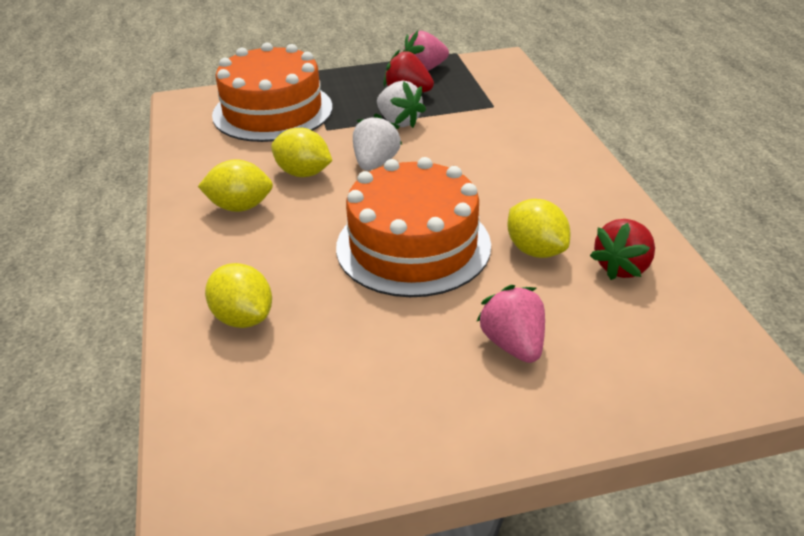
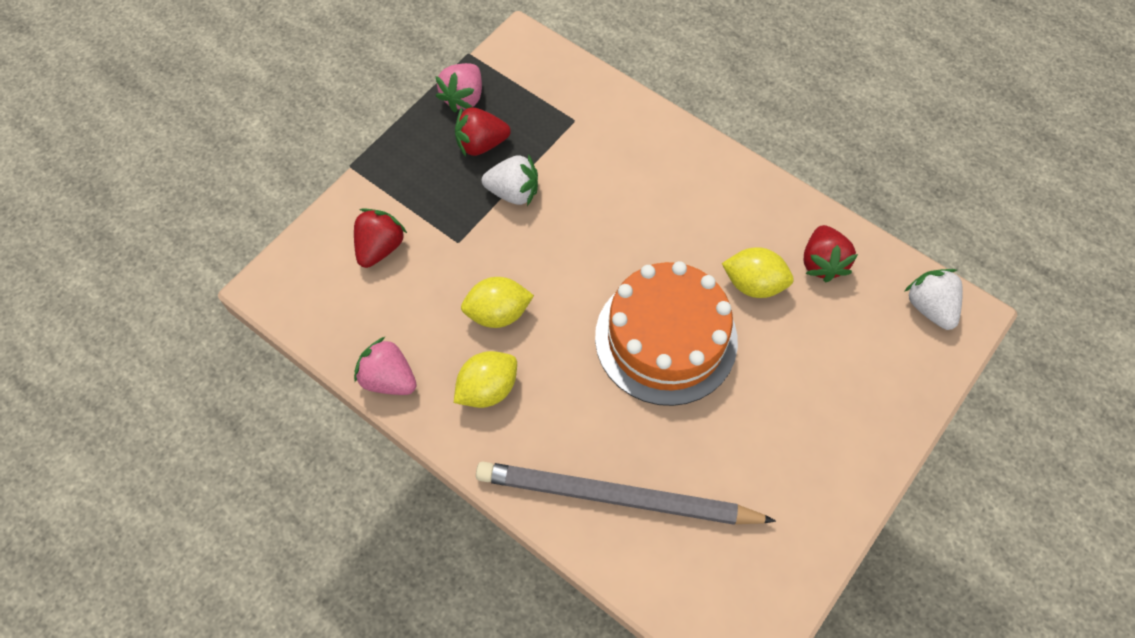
camera: 40 degrees left, 25 degrees up
yellow lemon [205,263,272,328] -> grey pencil [476,461,776,525]
orange cake [212,43,333,142] -> red strawberry [354,208,407,268]
white strawberry [353,113,402,171] -> white strawberry moved to [904,269,963,330]
pink strawberry [476,285,545,363] -> pink strawberry moved to [354,337,417,395]

